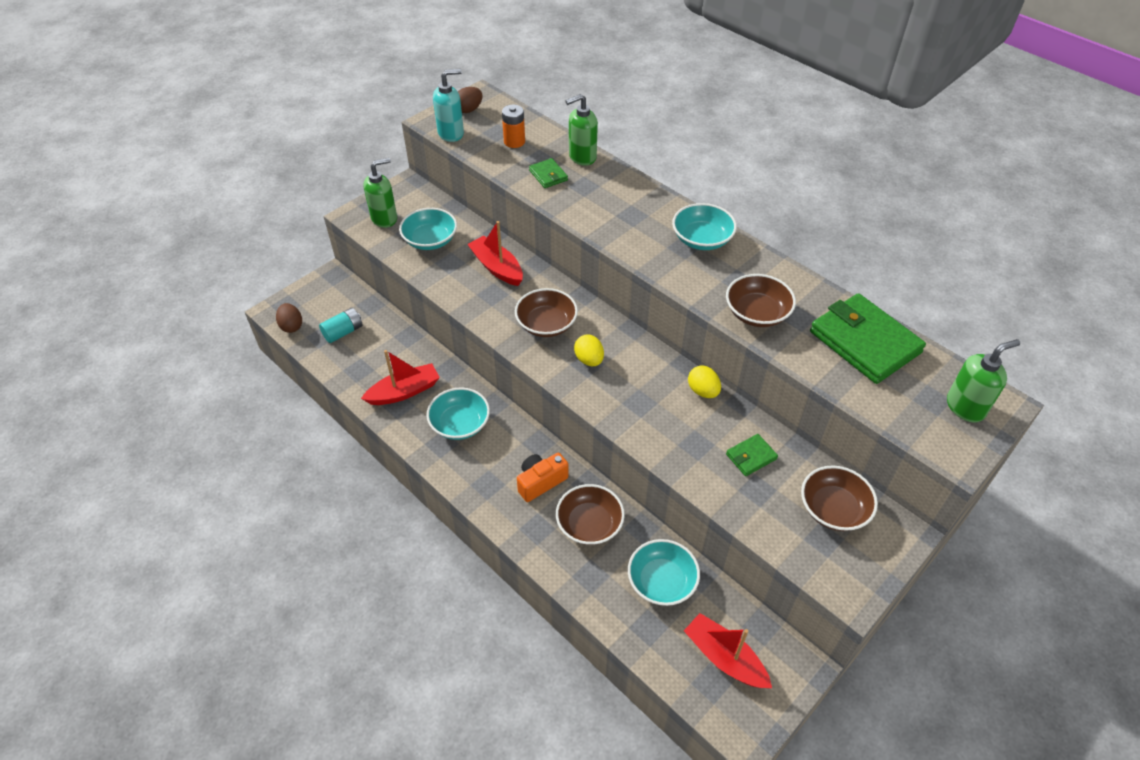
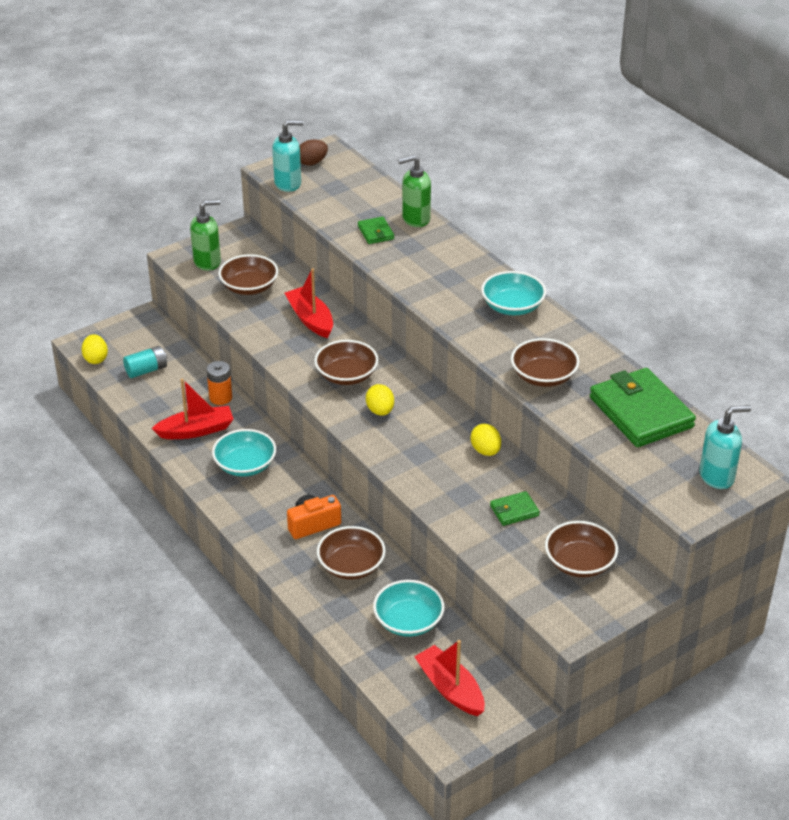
camera: 10 degrees right, 10 degrees down
brown egg [276,303,302,333] -> yellow egg [82,334,108,364]
turquoise bowl [399,208,457,250] -> brown bowl [219,254,278,295]
orange battery [502,105,525,148] -> orange battery moved to [207,361,232,405]
green soap dispenser [947,339,1020,422] -> turquoise soap dispenser [699,405,751,489]

